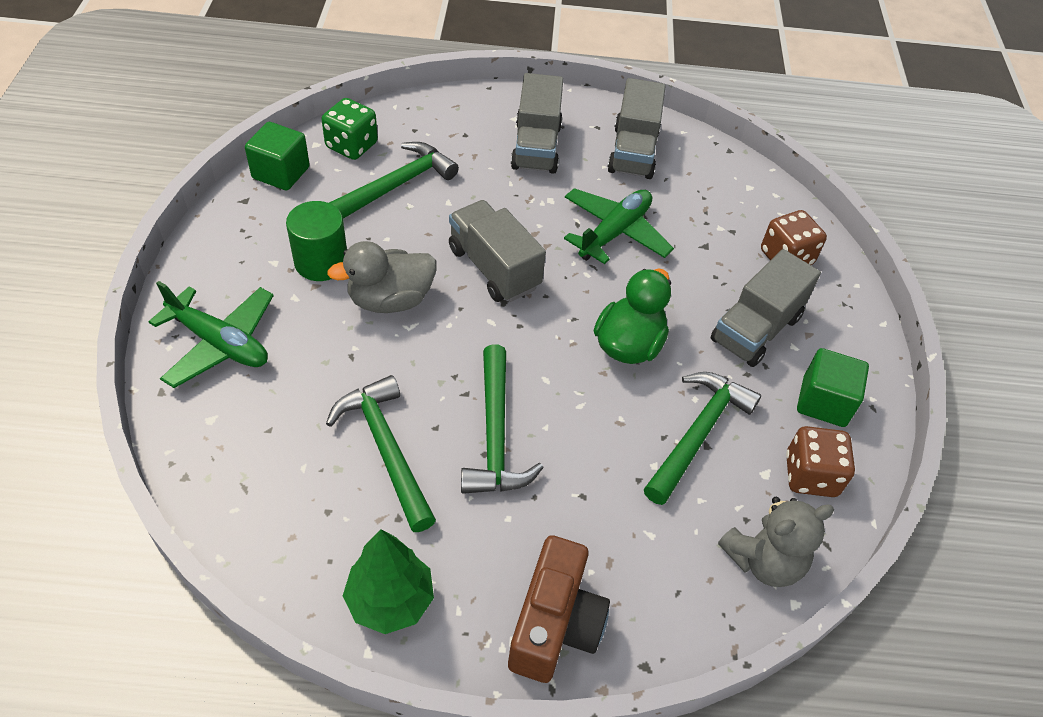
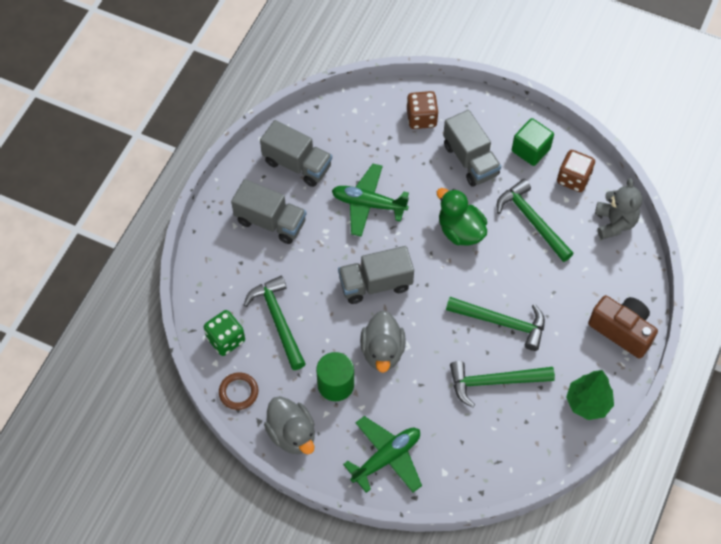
camera: 65 degrees left, 10 degrees up
green cube [245,122,310,190] -> brown ring [219,372,258,410]
green plane [564,188,674,264] -> green plane turned 45 degrees counterclockwise [332,164,409,237]
none -> grey duck [264,396,315,455]

